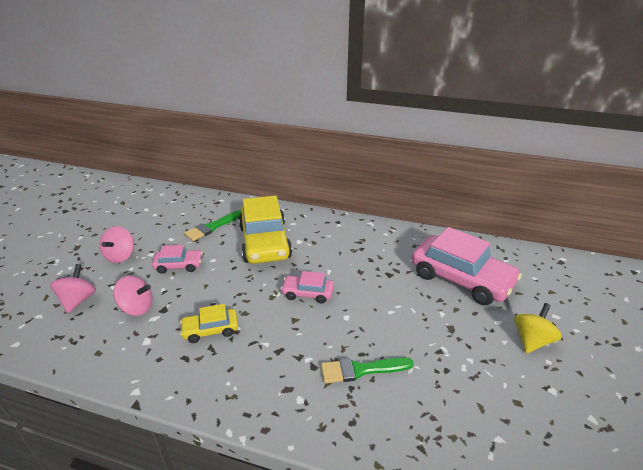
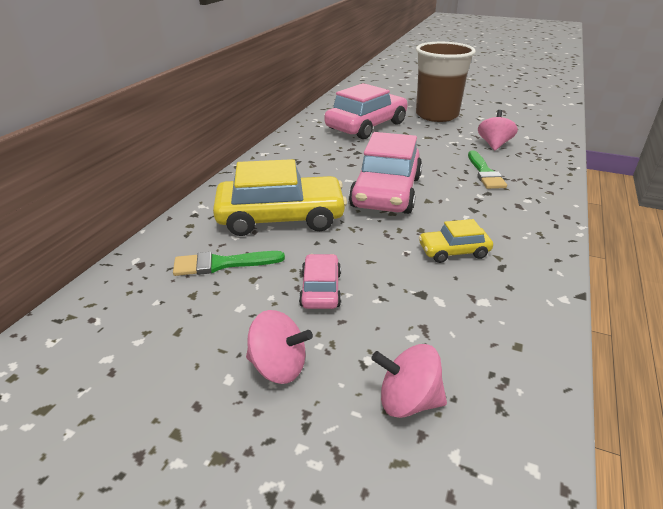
camera: 85 degrees left, 0 degrees up
pink spinning top [113,276,153,316] -> pink spinning top moved to [478,110,518,151]
yellow car [180,304,238,343] -> yellow car turned 90 degrees clockwise [419,219,493,263]
green brush [184,210,241,241] -> green brush turned 120 degrees clockwise [173,251,285,276]
pink car [281,271,334,303] -> pink car [349,132,422,214], size x2.03
yellow spinning top [514,303,562,353] -> brown cup [416,42,476,122]

